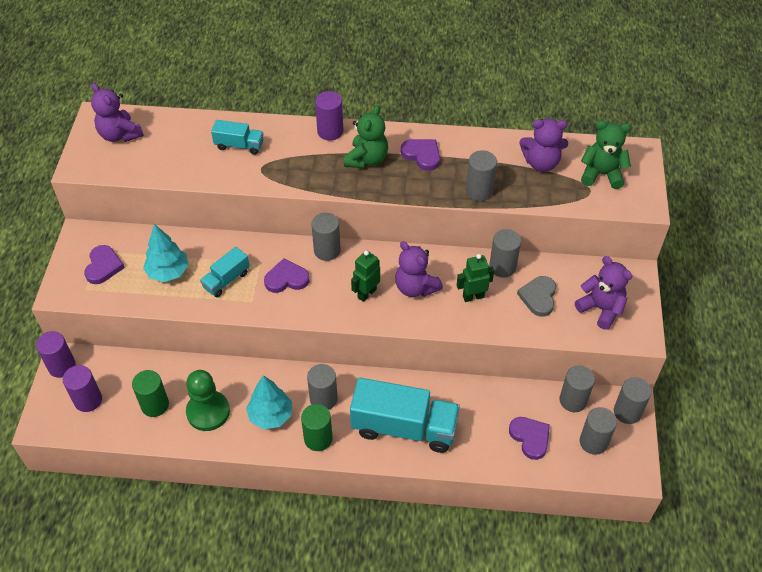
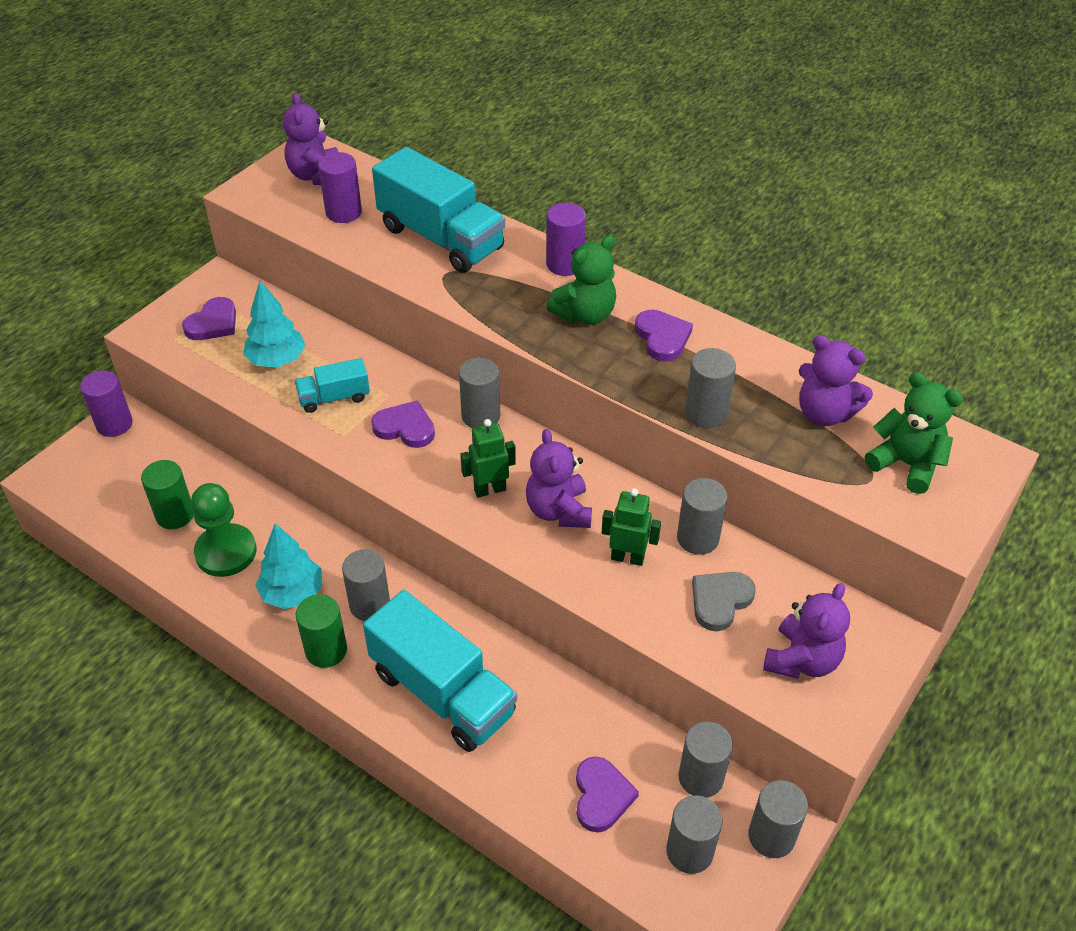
camera: 30 degrees right, 5 degrees down
purple cylinder [63,365,102,412] -> purple cylinder moved to [318,152,362,223]
turquoise truck [211,120,264,155] -> turquoise truck [372,147,505,273], size x2.00
purple teddy bear [575,256,632,330] -> purple teddy bear turned 45 degrees clockwise [763,583,850,679]

